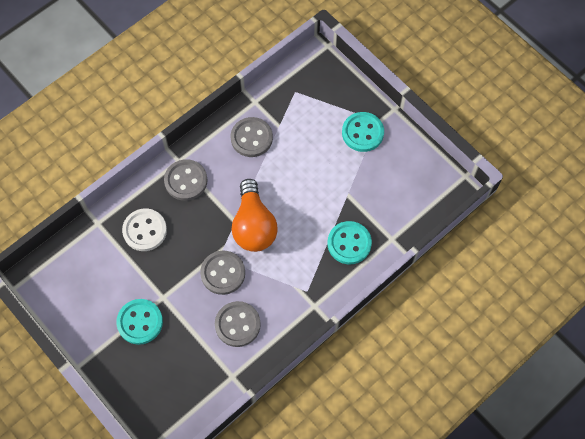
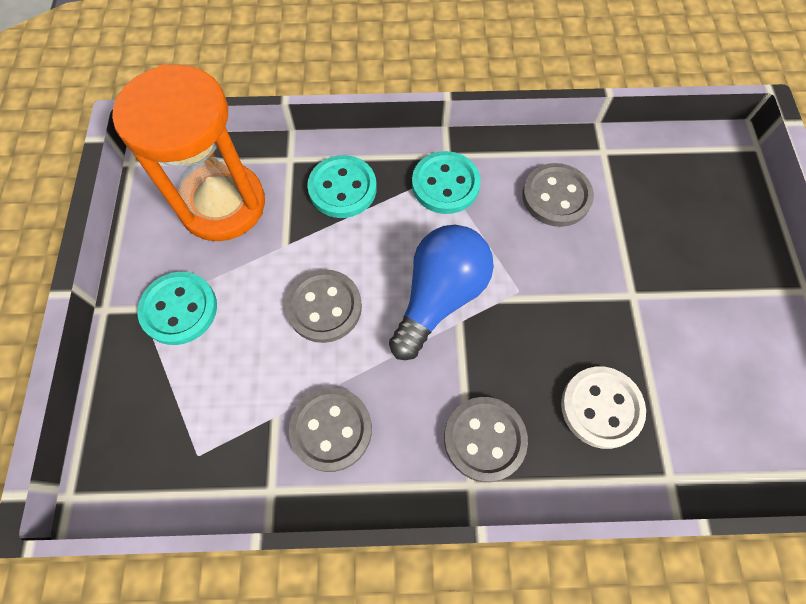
camera: 140 degrees left, 0 degrees up
turquoise button [116,299,163,345] -> turquoise button moved to [412,151,481,214]
grey button [200,251,245,295] -> grey button moved to [285,269,362,343]
orange light bulb [232,179,278,252] -> blue light bulb [389,225,494,360]
none -> orange hourglass [112,64,265,241]

